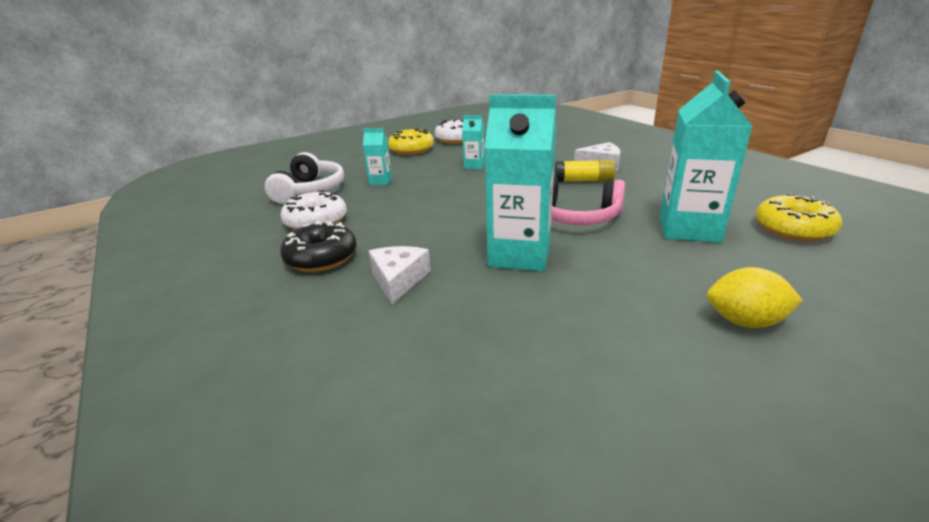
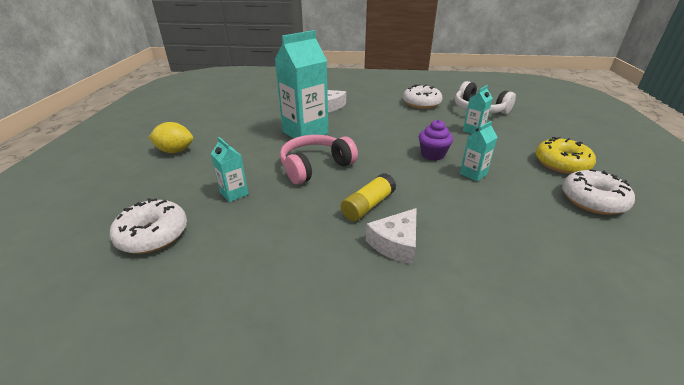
camera: 125 degrees right, 5 degrees up
black donut [280,221,357,272] -> none
turquoise carton [660,71,752,243] -> turquoise carton [211,137,248,202], size x0.48
yellow lemon [707,267,803,328] -> yellow lemon turned 45 degrees clockwise [149,122,193,153]
yellow donut [756,194,842,242] -> white donut [110,198,187,253]
none -> purple cupcake [419,120,453,161]

